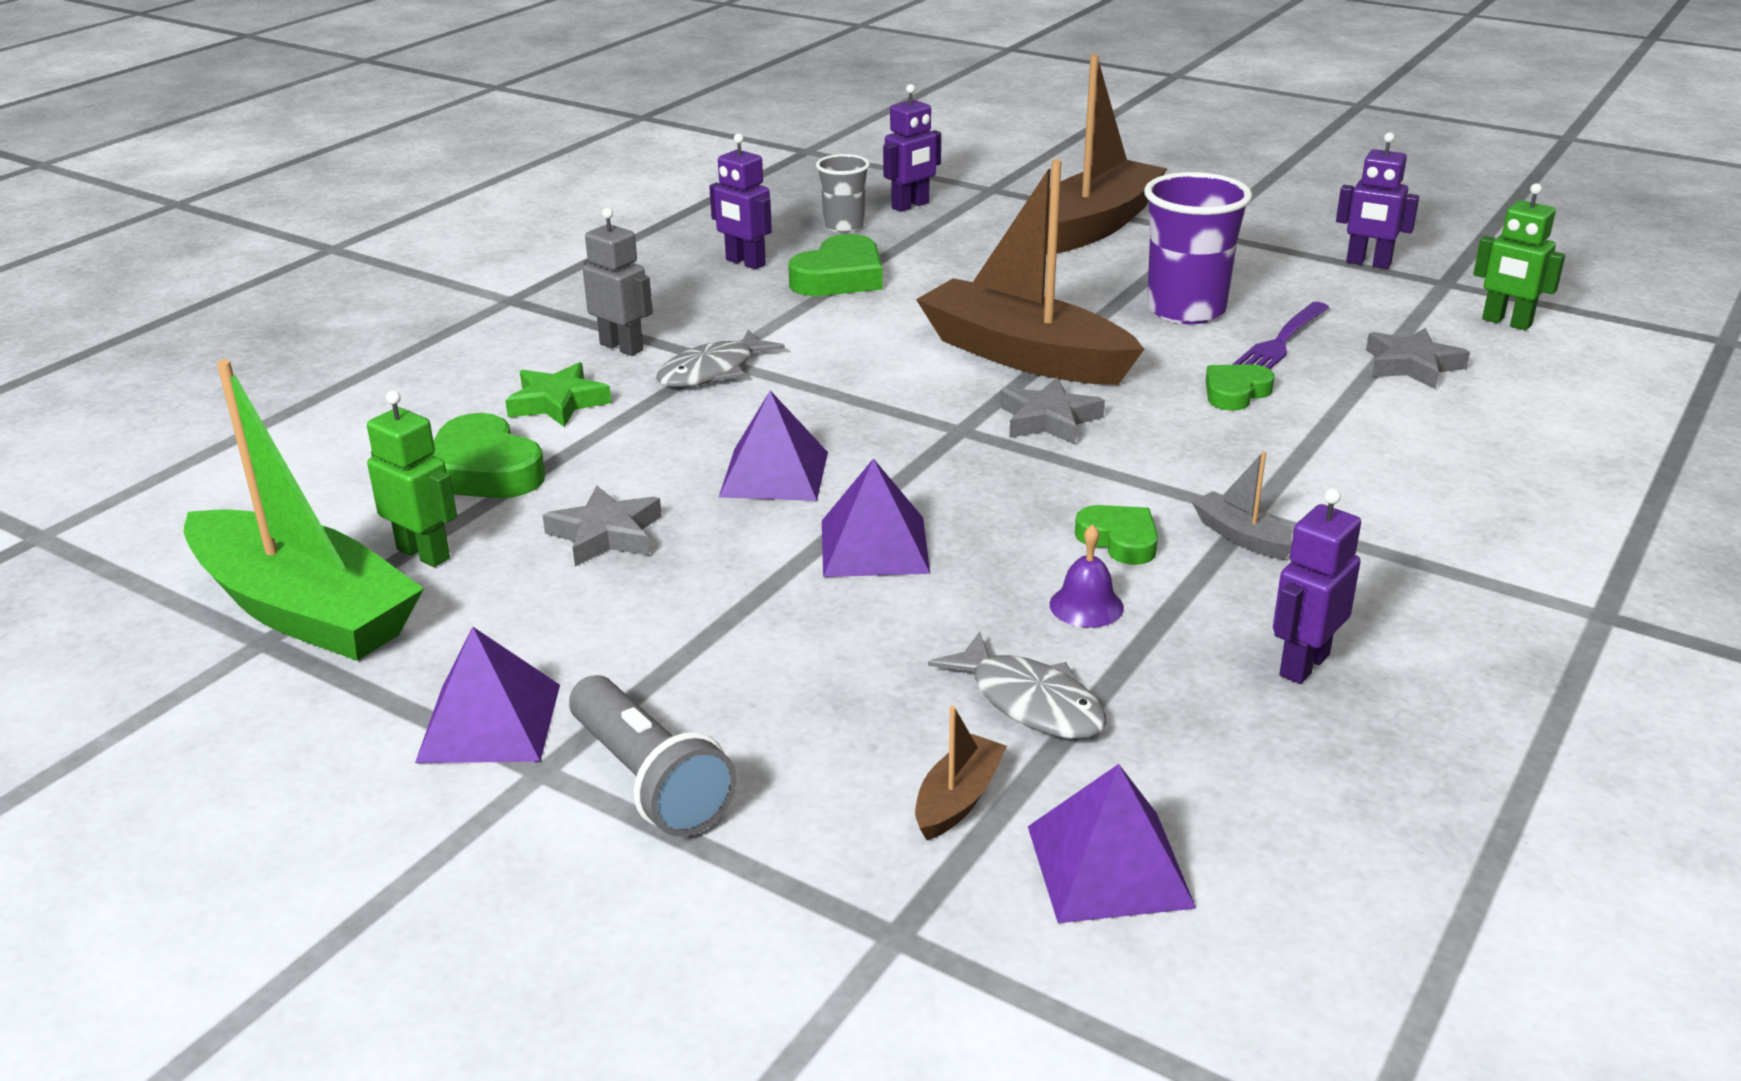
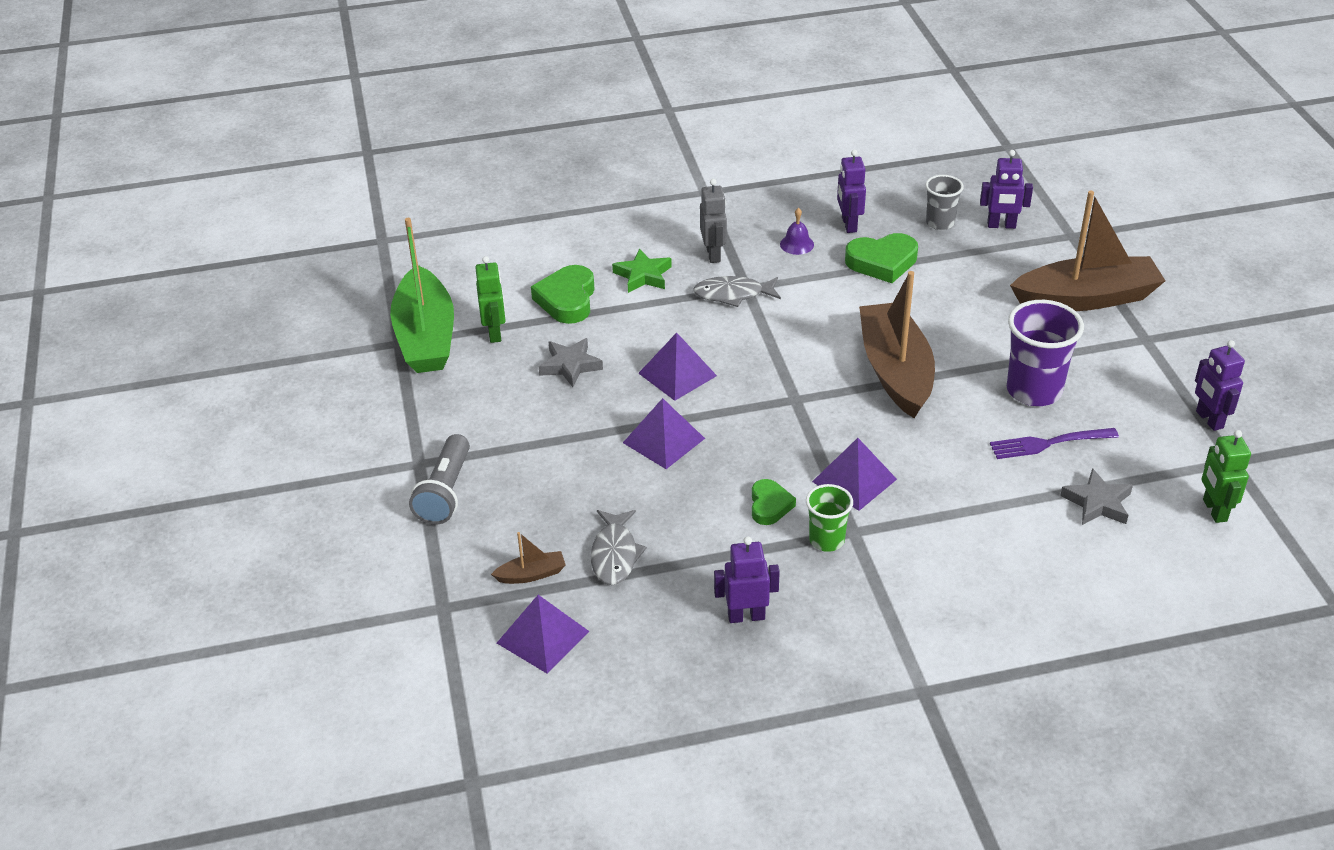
camera: 45 degrees right, 10 degrees up
purple pyramid [415,627,560,763] -> purple pyramid moved to [812,438,897,511]
grey star [1000,378,1105,444] -> none
purple bell [1050,524,1124,628] -> purple bell moved to [780,208,814,255]
grey boat [1192,451,1292,559] -> green cup [806,484,853,552]
green heart [1206,364,1275,411] -> none

